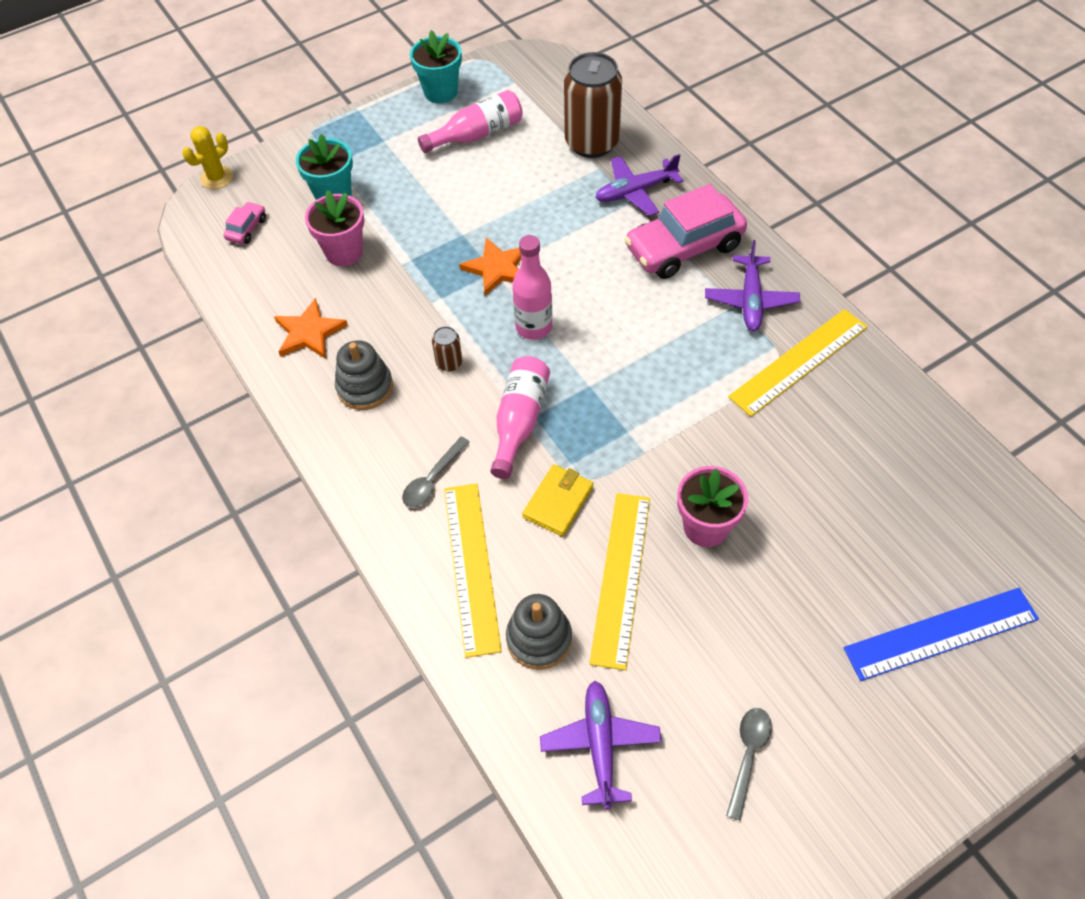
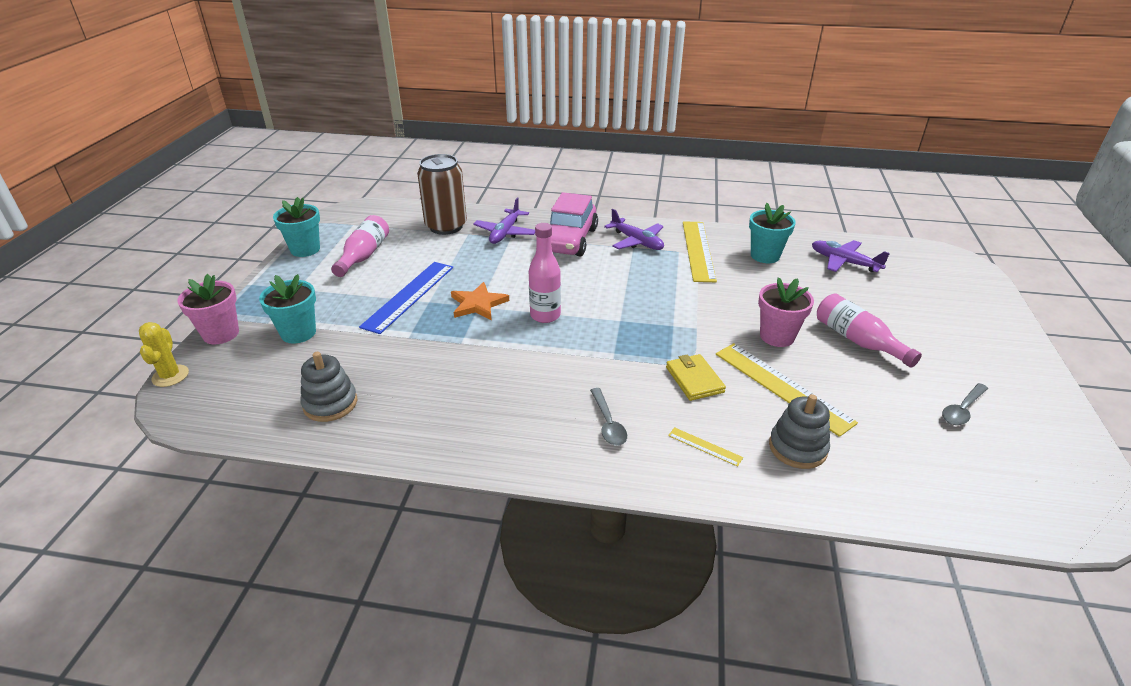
camera: 50 degrees left, 20 degrees down
pink car [224,202,266,244] -> none
orange star [274,298,348,359] -> none
pink flower pot [305,190,364,266] -> pink flower pot moved to [177,274,239,344]
grey stacking toy [335,340,393,410] -> grey stacking toy moved to [301,352,357,422]
brown can [432,326,463,371] -> none
yellow ruler [444,483,502,658] -> yellow ruler [668,427,743,467], size x0.44
pink bottle [490,356,550,479] -> pink bottle moved to [817,293,922,368]
purple plane [540,681,662,809] -> purple plane moved to [812,240,890,272]
grey spoon [726,708,772,821] -> grey spoon turned 105 degrees counterclockwise [942,383,988,425]
blue ruler [844,588,1039,681] -> blue ruler moved to [359,262,453,334]
none -> turquoise flower pot [749,203,796,263]

